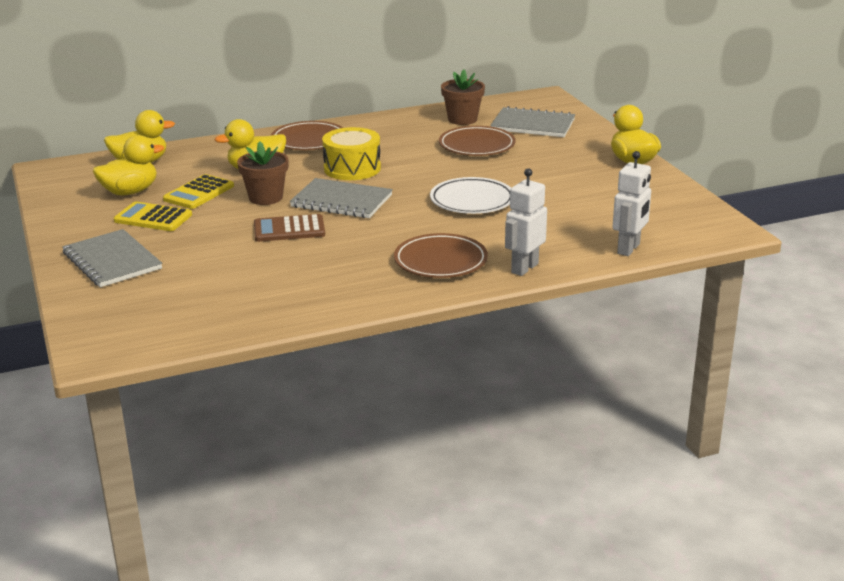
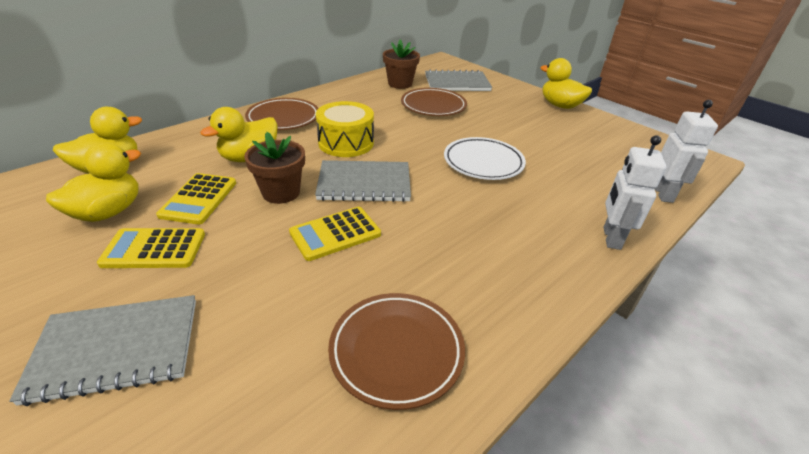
camera: 25 degrees left, 10 degrees up
grey notebook [62,229,162,287] -> grey notebook turned 45 degrees counterclockwise [9,295,196,406]
brown calculator [254,214,325,242] -> yellow calculator [289,207,381,261]
brown plate [394,233,488,278] -> brown plate moved to [328,293,465,410]

